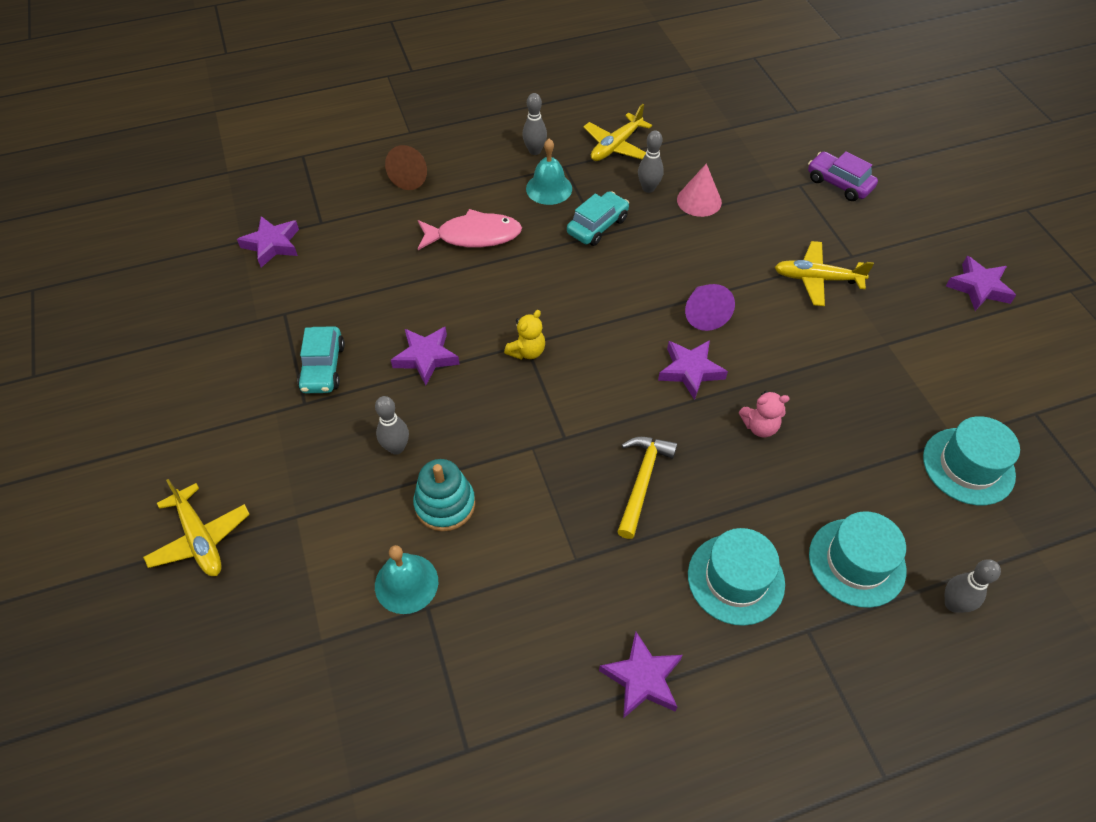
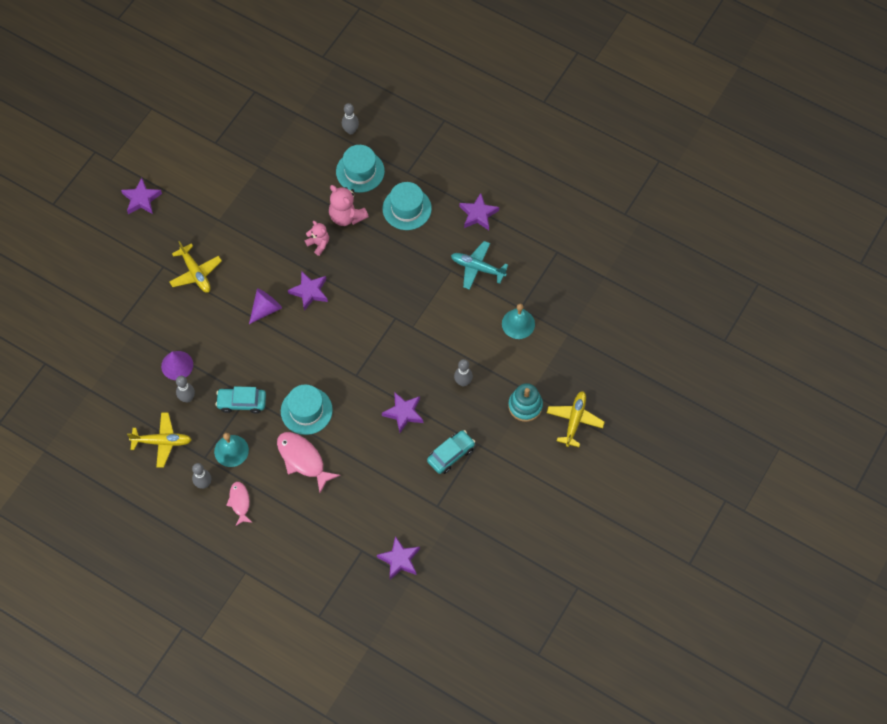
camera: 130 degrees left, 10 degrees up
brown cone [385,145,427,190] -> none
turquoise stacking toy [413,459,475,531] -> turquoise stacking toy moved to [508,383,543,422]
yellow teddy bear [504,310,545,359] -> none
yellow hammer [617,437,677,539] -> none
pink cone [677,164,722,217] -> purple cone [161,351,193,380]
purple car [808,151,878,201] -> none
turquoise hat [923,416,1020,505] -> turquoise hat moved to [281,385,333,435]
none -> pink fish [226,482,253,526]
none -> pink teddy bear [329,185,369,226]
none -> turquoise plane [451,241,508,290]

